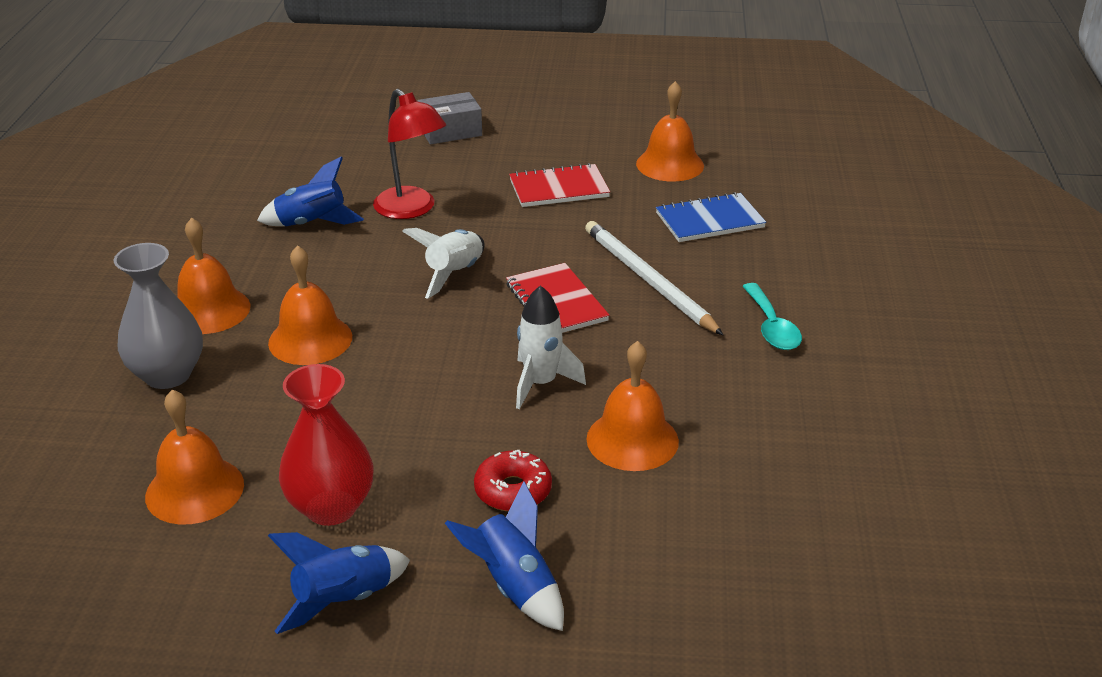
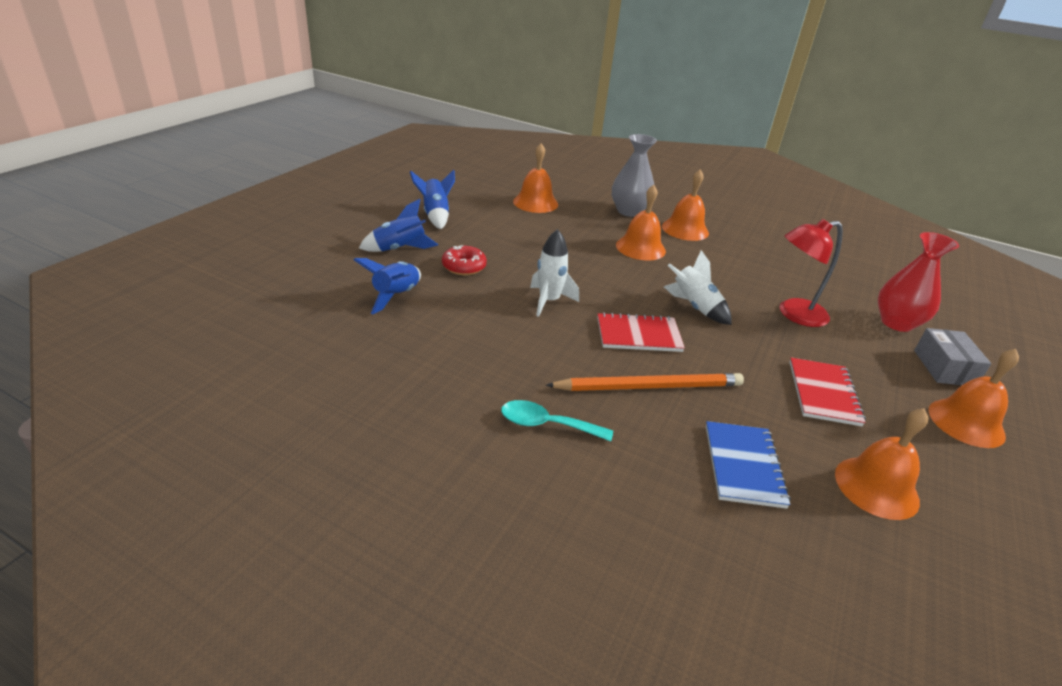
camera: 110 degrees right, 0 degrees up
blue rocket [257,156,364,226] -> blue rocket moved to [354,258,421,314]
red vase [279,364,373,526] -> red vase moved to [878,232,959,332]
white pencil [585,221,723,335] -> orange pencil [546,373,744,391]
orange bell [586,341,679,471] -> orange bell moved to [929,349,1019,448]

